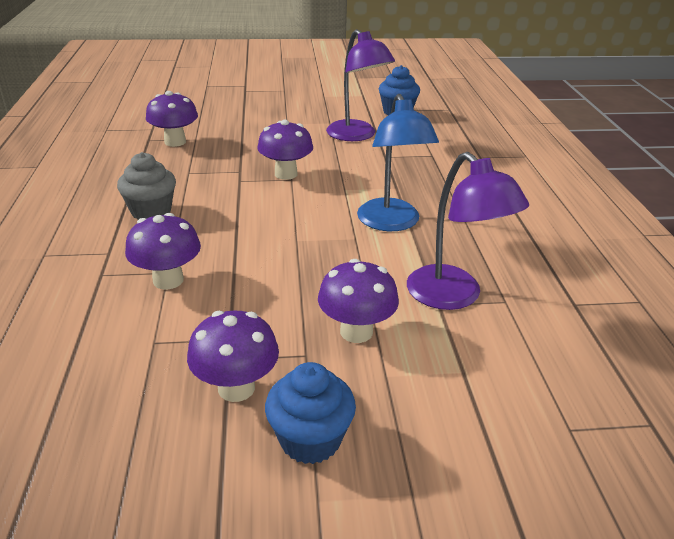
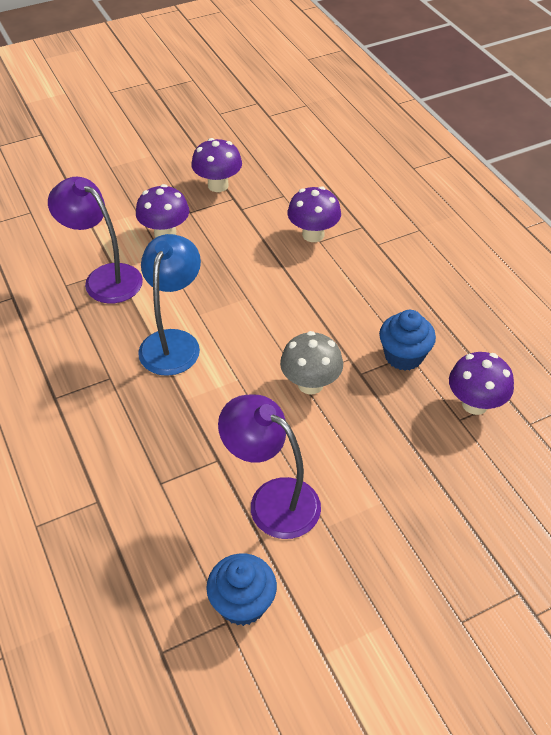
camera: 160 degrees right, 15 degrees up
grey cupcake [117,152,176,220] -> none
purple mushroom [257,120,313,180] -> grey mushroom [280,331,343,395]
blue cupcake [265,362,356,464] -> blue cupcake moved to [379,310,436,371]
blue lamp [357,94,439,231] -> blue lamp turned 45 degrees clockwise [138,234,201,376]

